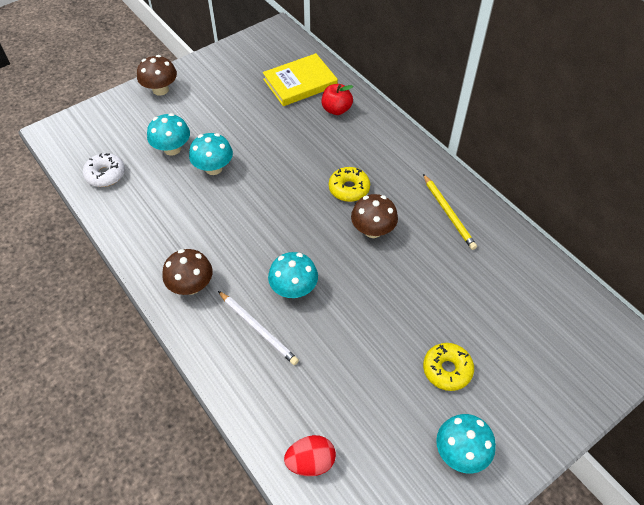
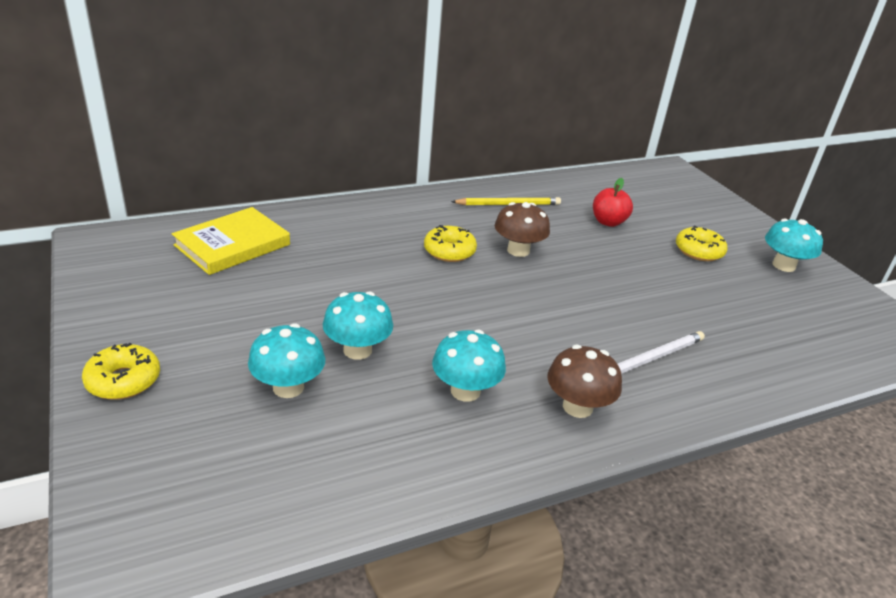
camera: 80 degrees left, 20 degrees down
white donut [83,153,125,187] -> none
brown mushroom [137,55,177,96] -> yellow donut [82,343,160,400]
yellow book [263,53,338,106] -> yellow book turned 60 degrees clockwise [172,207,290,275]
turquoise mushroom [268,252,318,298] -> turquoise mushroom moved to [432,330,506,402]
red egg [284,435,336,476] -> none
red apple [321,84,353,115] -> red apple moved to [593,178,633,227]

